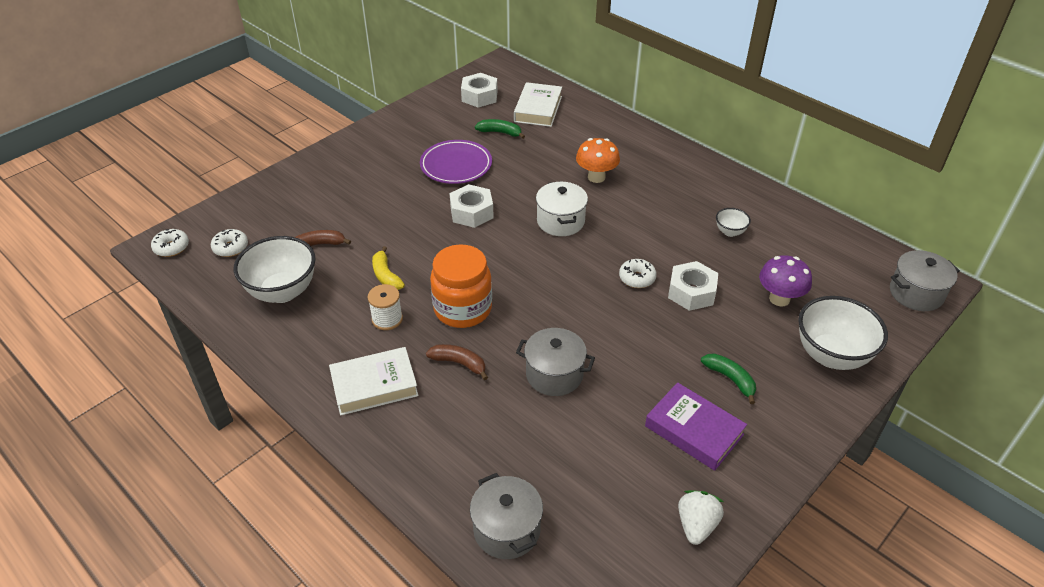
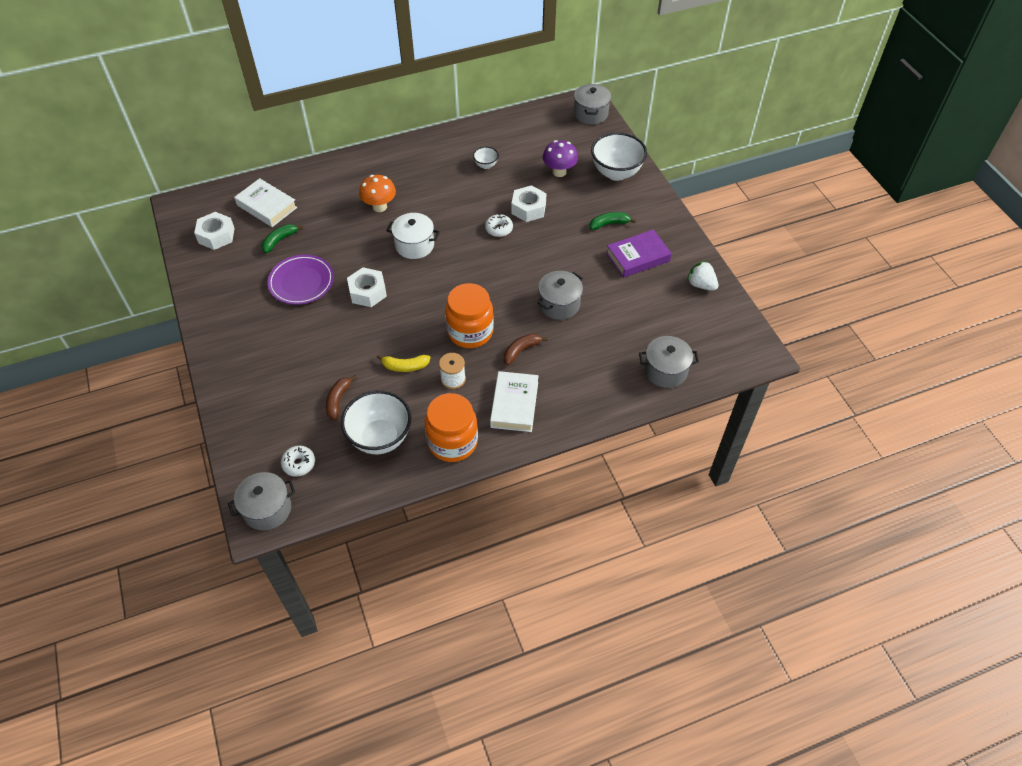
camera: 65 degrees left, 10 degrees up
white donut [151,229,189,257] -> grey pot [228,472,295,531]
none -> orange jar [425,393,478,462]

